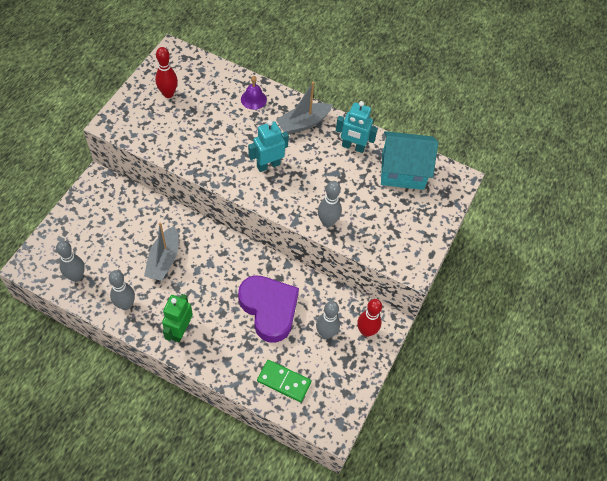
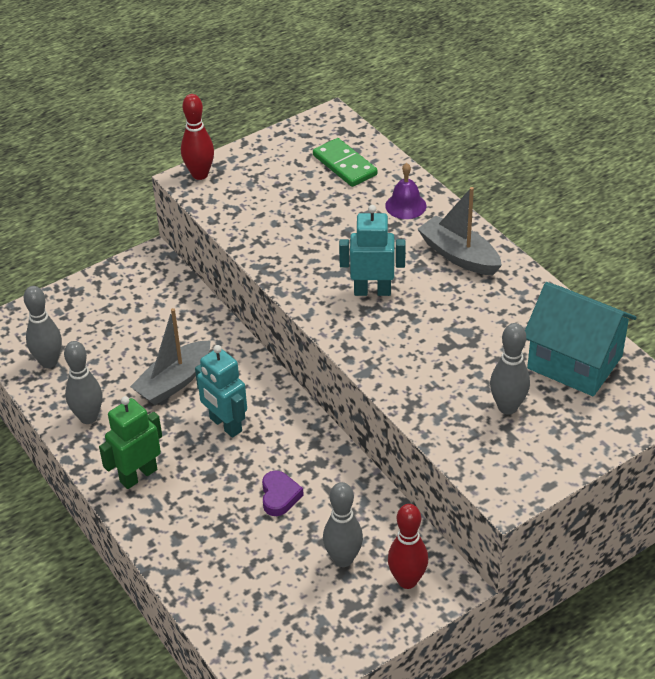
camera: 35 degrees right, 15 degrees down
red bowling pin [155,47,178,98] -> red bowling pin moved to [181,94,214,180]
purple heart [238,275,299,343] -> purple heart [262,471,304,516], size x0.43
green domino [257,360,311,402] -> green domino moved to [313,138,378,187]
grey boat [276,82,332,135] -> grey boat turned 45 degrees clockwise [418,187,502,275]
grey bowling pin [318,181,342,227] -> grey bowling pin moved to [490,323,530,415]
turquoise robot [336,101,378,153] -> turquoise robot moved to [195,345,247,438]

